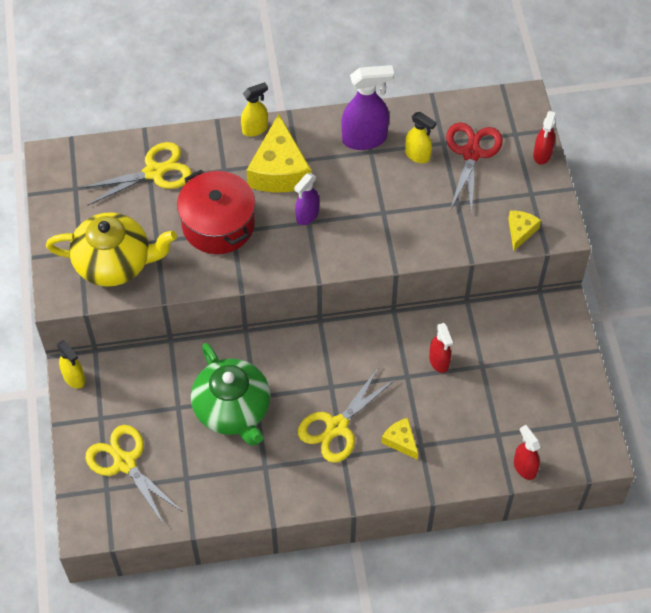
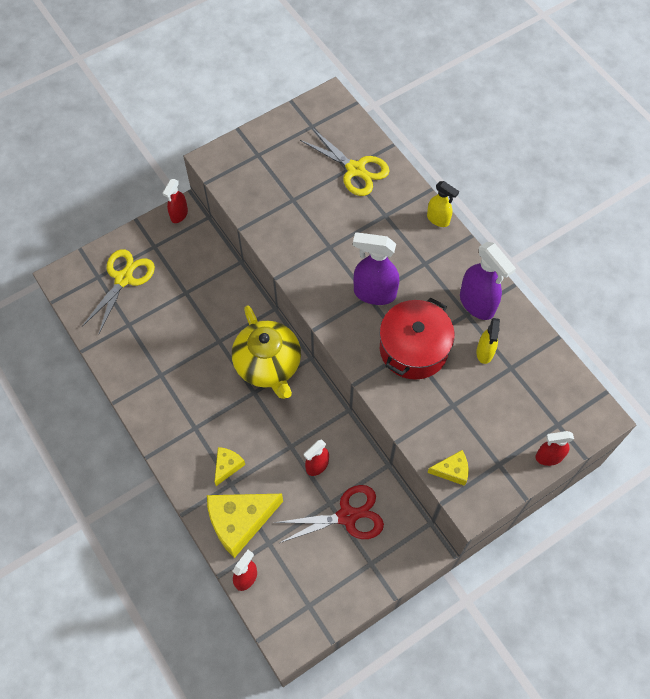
camera: 65 degrees right, 5 degrees up
yellow teapot [46,212,177,287] -> yellow teapot moved to [232,305,301,399]
yellow spray bottle [57,340,85,389] -> red spray bottle [163,179,188,223]
red pot [177,170,255,254] -> red pot moved to [380,298,455,380]
green teapot [191,343,271,446] -> none
yellow cheese [247,114,311,192] -> yellow cheese moved to [207,494,283,558]
purple spray bottle [294,173,319,225] -> purple spray bottle [353,232,399,305], size x1.65
yellow scissors [298,367,396,463] -> none
red scissors [446,122,503,215] -> red scissors moved to [274,485,384,543]

